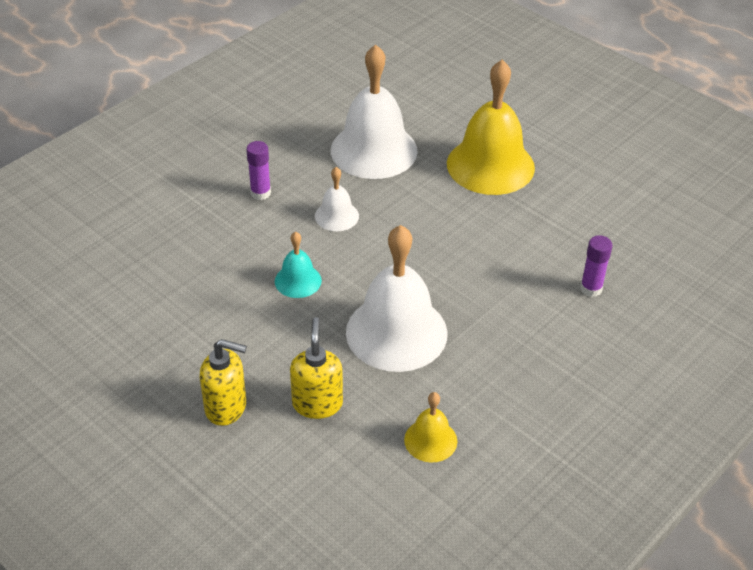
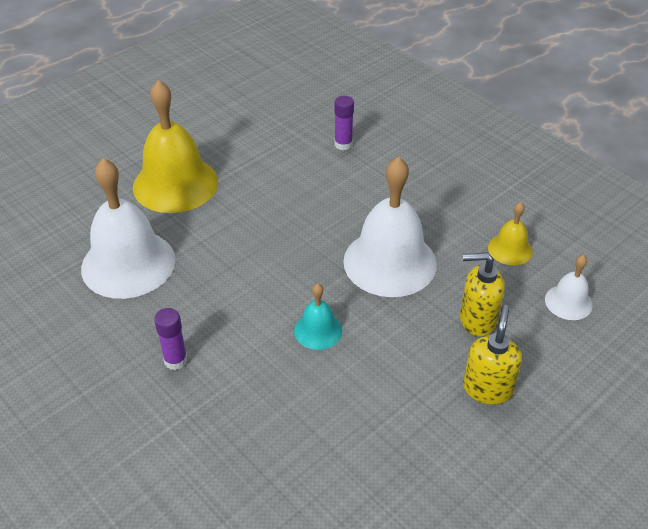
camera: 85 degrees left, 0 degrees up
white bell [315,167,359,231] -> white bell moved to [545,255,593,320]

